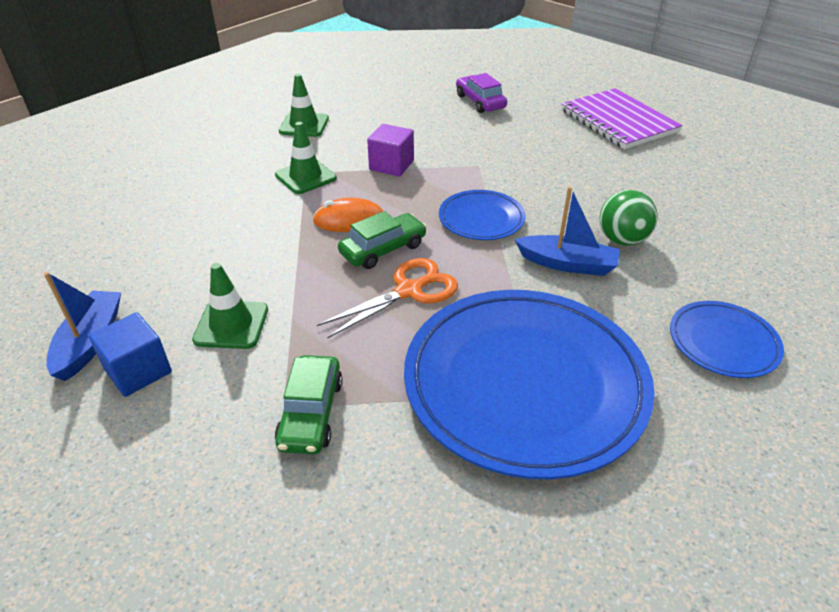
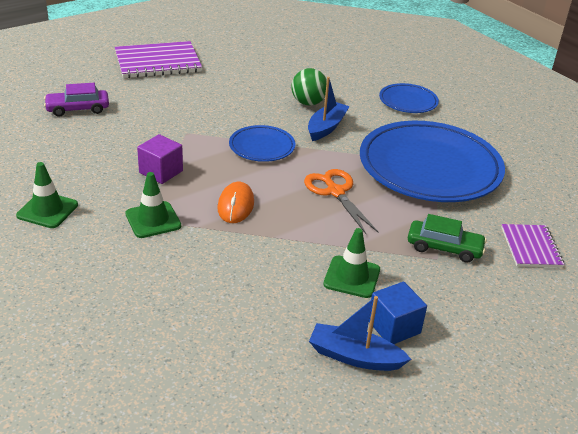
camera: 80 degrees left, 5 degrees down
green car [338,211,427,269] -> none
none -> purple notebook [501,224,564,267]

